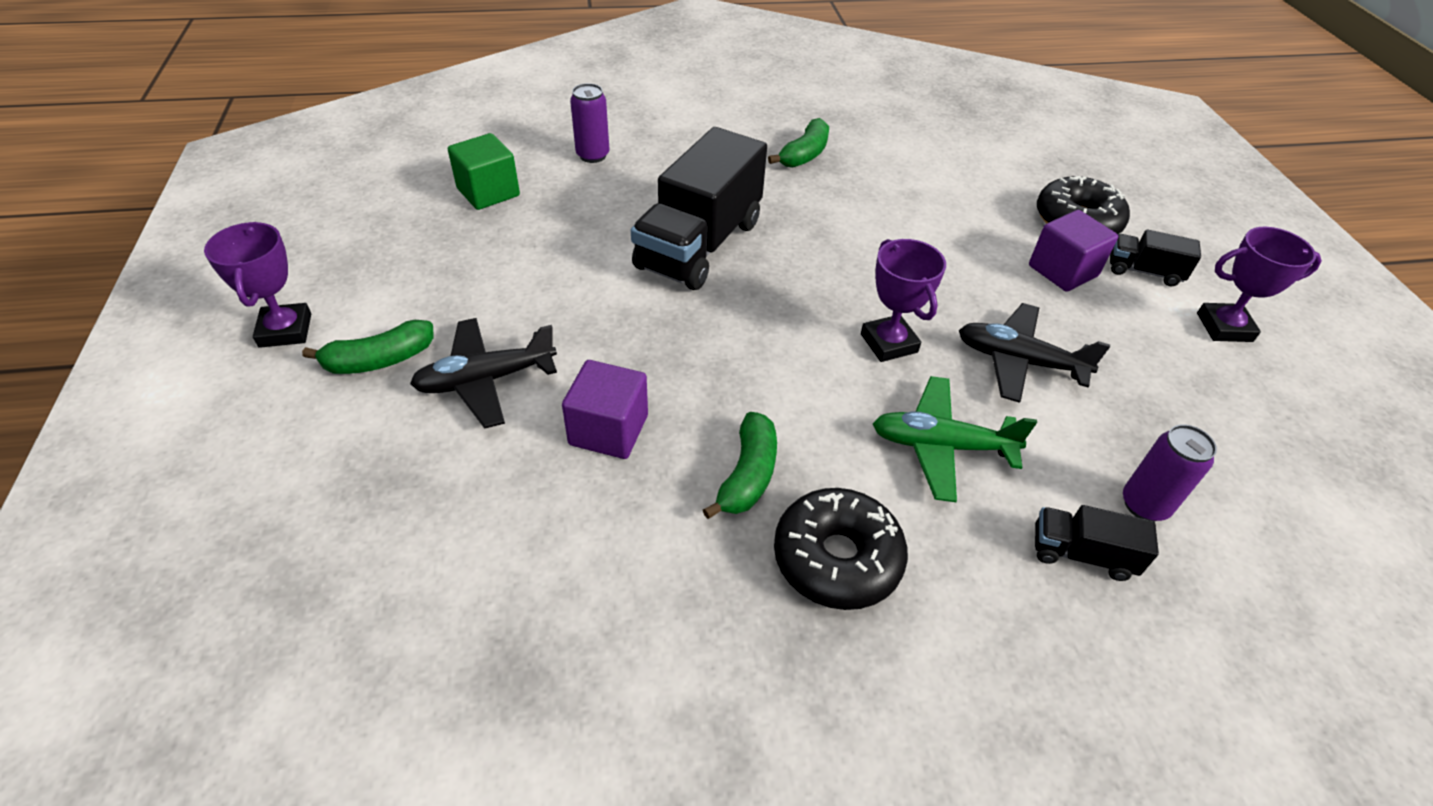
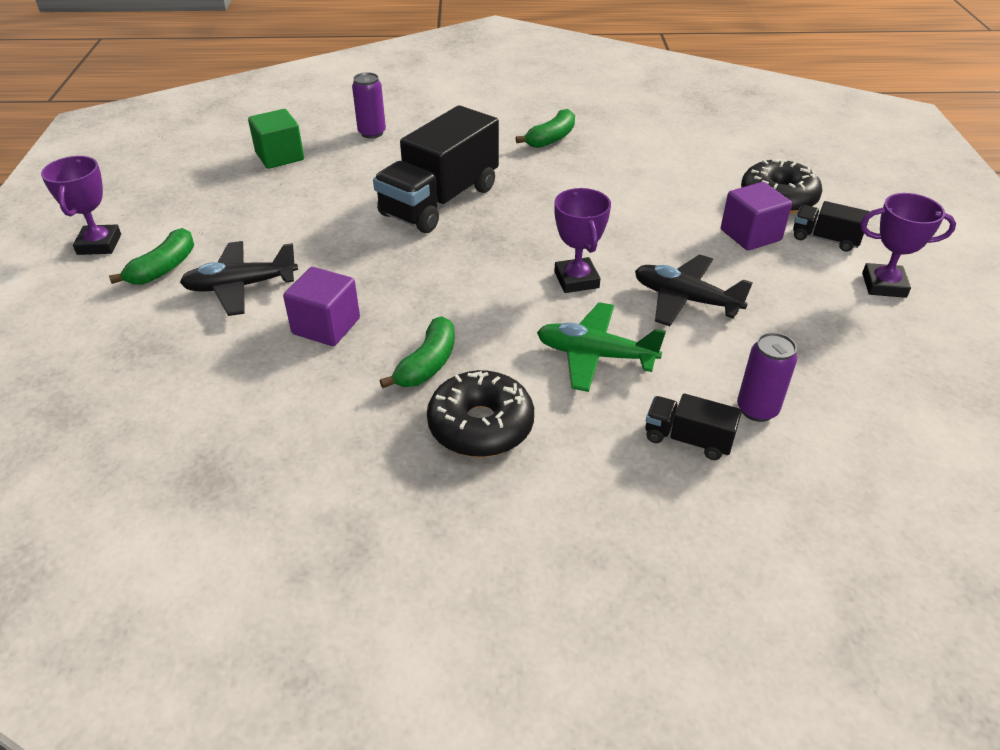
camera: 10 degrees right, 5 degrees down
green banana [302,320,434,374] -> green banana turned 45 degrees counterclockwise [109,228,194,285]

